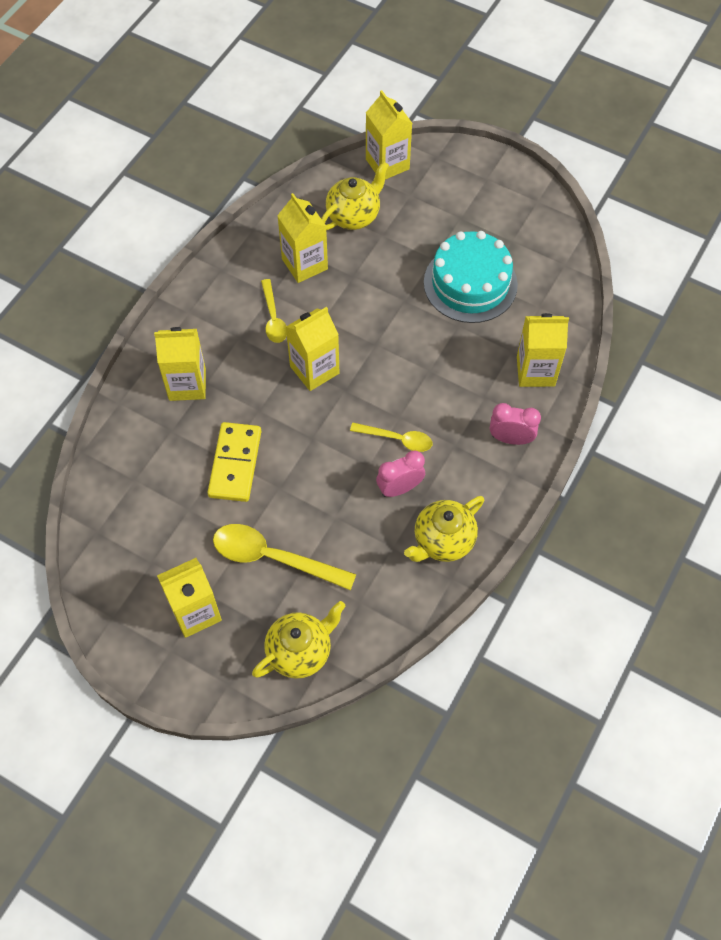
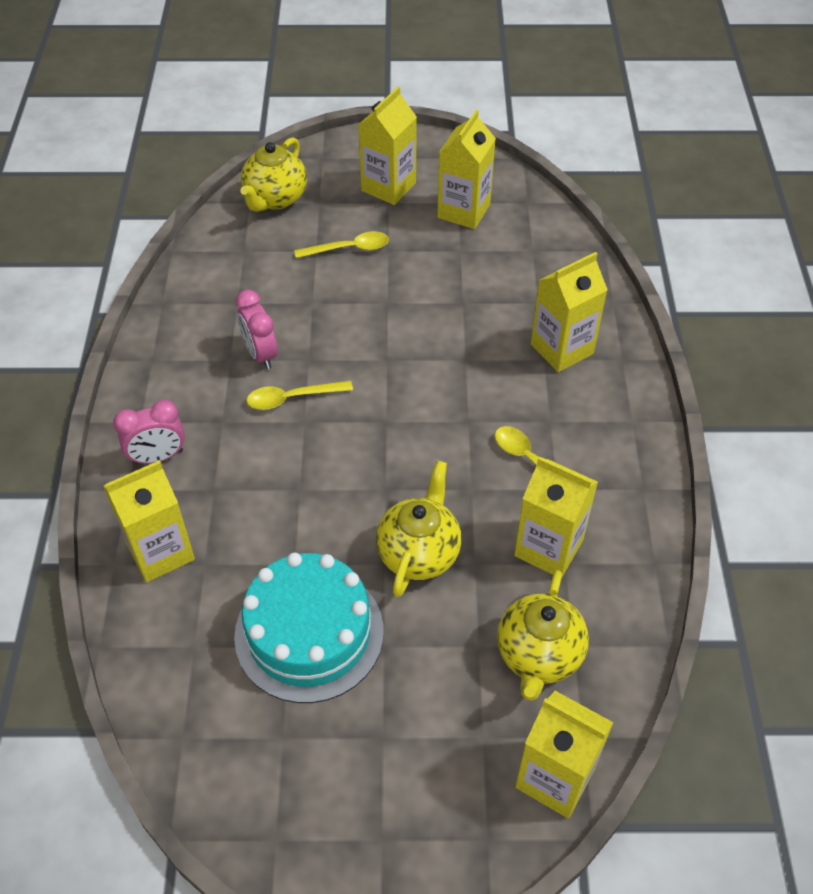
camera: 150 degrees right, 10 degrees down
yellow domino [207,422,261,502] -> none
yellow spoon [213,524,356,590] -> yellow spoon [294,231,389,258], size x0.60
yellow carton [286,307,340,391] -> yellow carton moved to [437,109,496,229]
pink clock [376,451,425,497] -> pink clock turned 120 degrees clockwise [236,290,278,369]
yellow teapot [404,496,484,562] -> yellow teapot moved to [376,461,462,597]

